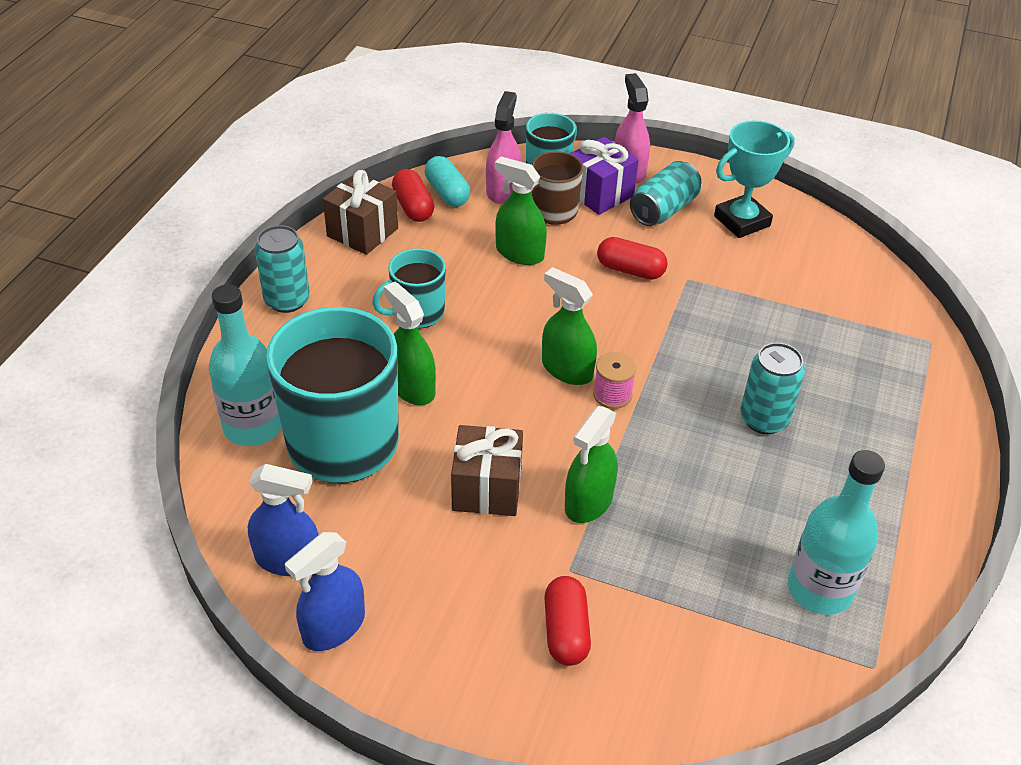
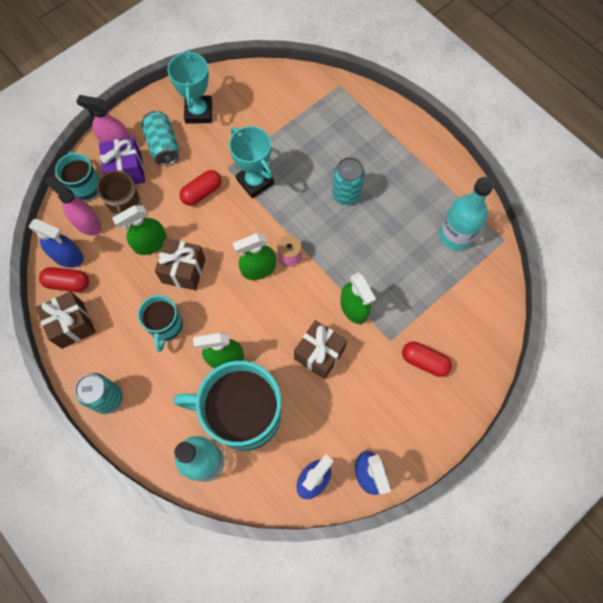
camera: 60 degrees left, 25 degrees up
turquoise capsule [425,156,470,207] -> blue spray bottle [29,219,84,268]
none -> brown gift [155,238,205,290]
none -> turquoise trophy [229,126,274,198]

